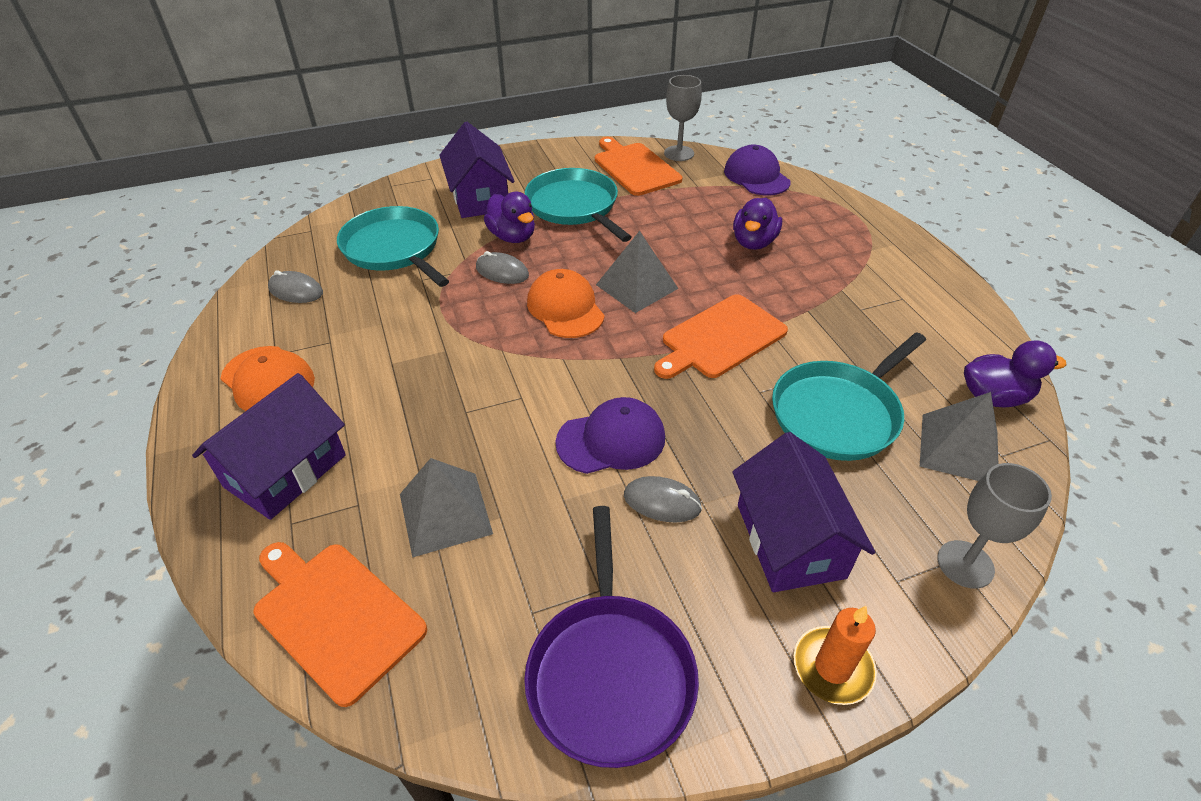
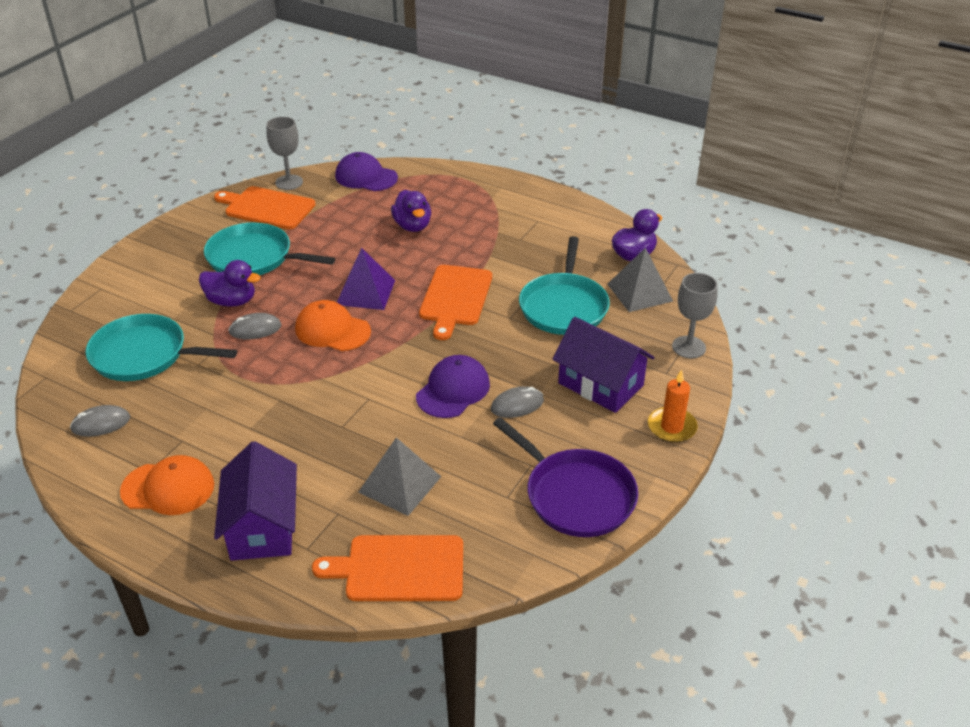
camera: 40 degrees left, 5 degrees down
purple house [439,122,515,218] -> none
grey pyramid [596,231,678,313] -> purple pyramid [337,248,395,310]

